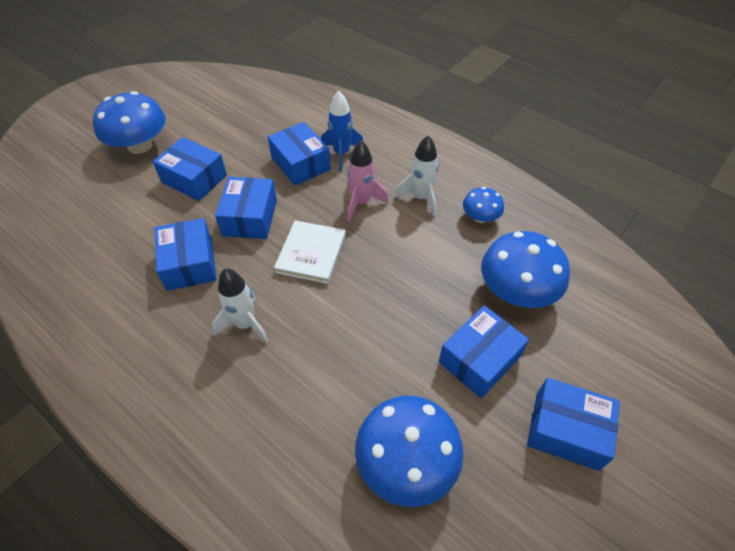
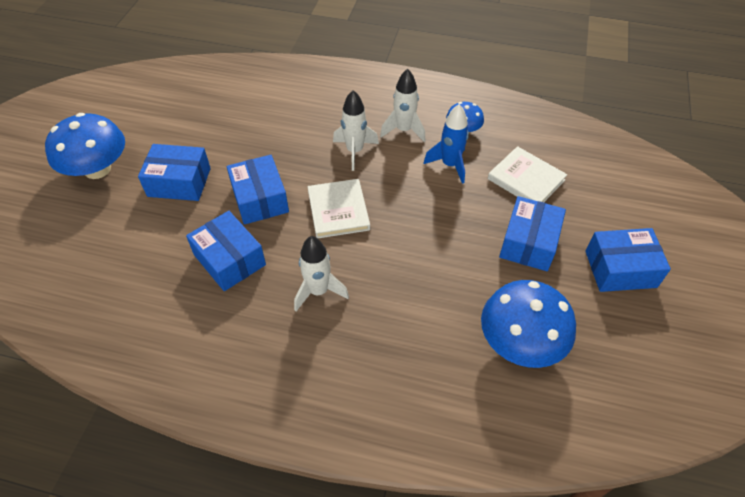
camera: 25 degrees left, 0 degrees up
blue box [268,122,331,185] -> none
blue rocket [321,90,363,171] -> blue rocket moved to [423,104,469,184]
pink rocket [347,140,389,221] -> white rocket [333,90,379,171]
blue mushroom [481,231,570,308] -> white book [488,146,567,202]

